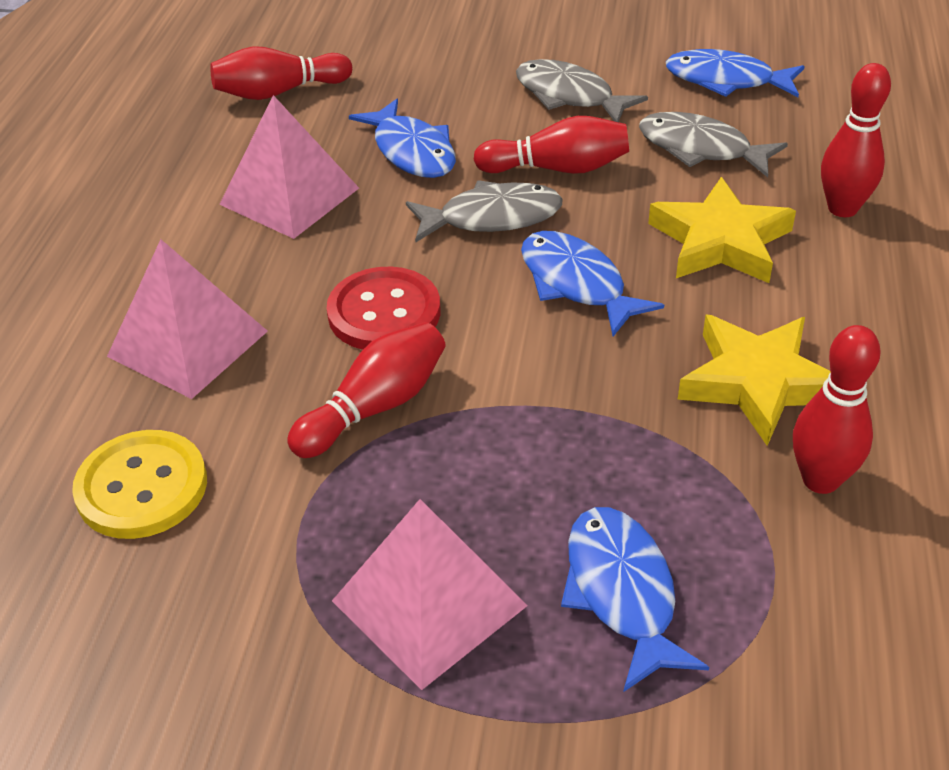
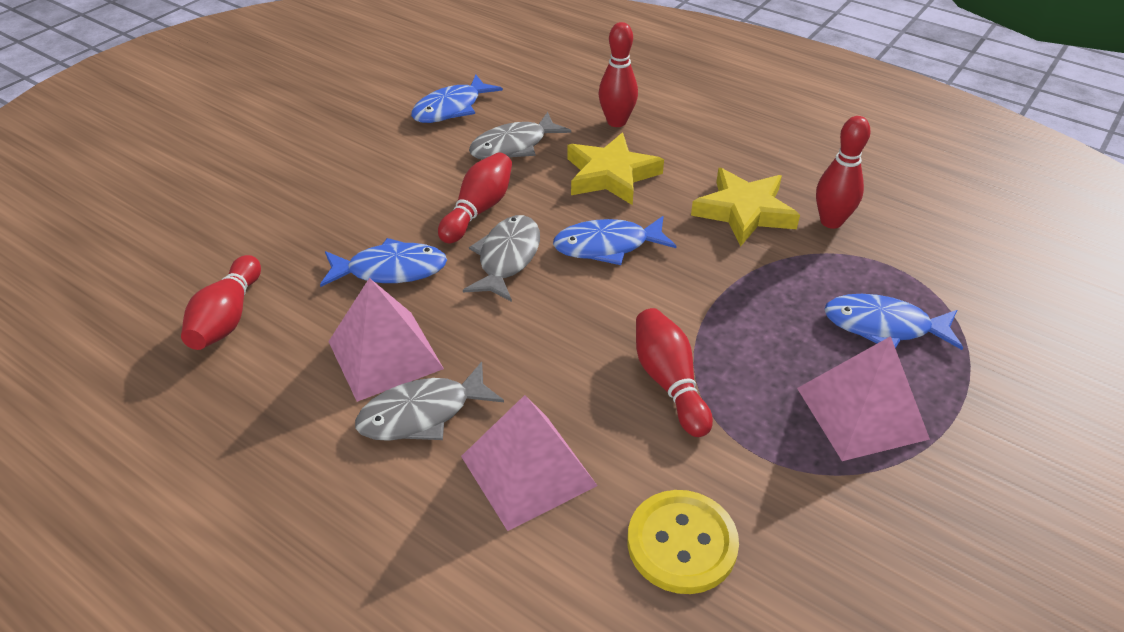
camera: 65 degrees left, 0 degrees up
red button [327,267,440,350] -> none
grey fish [516,59,648,122] -> grey fish moved to [355,362,504,441]

